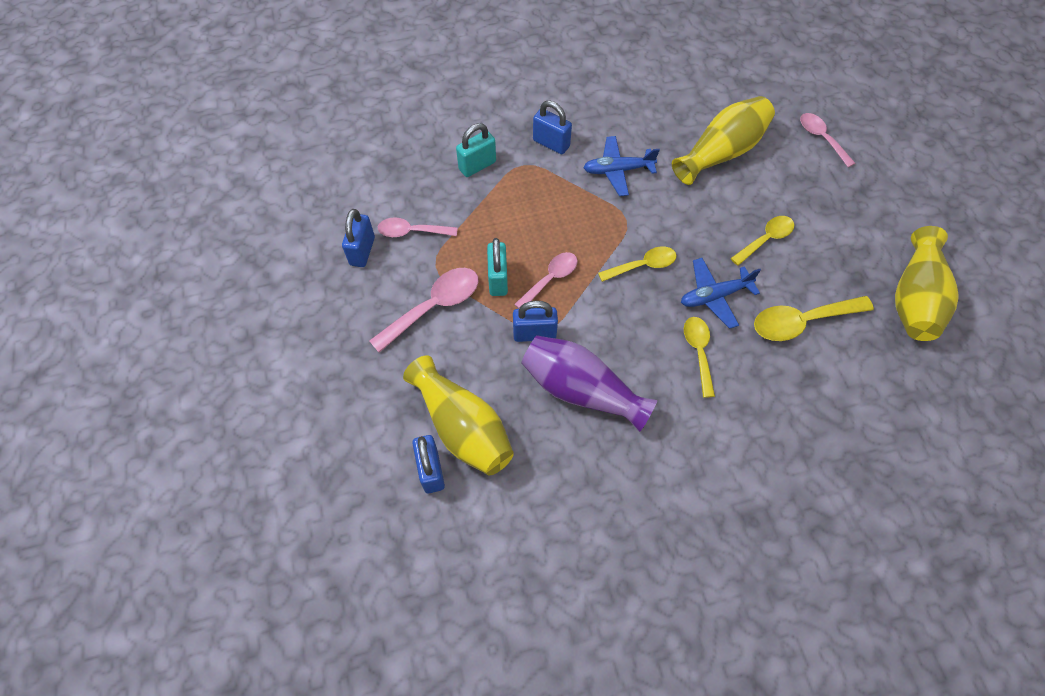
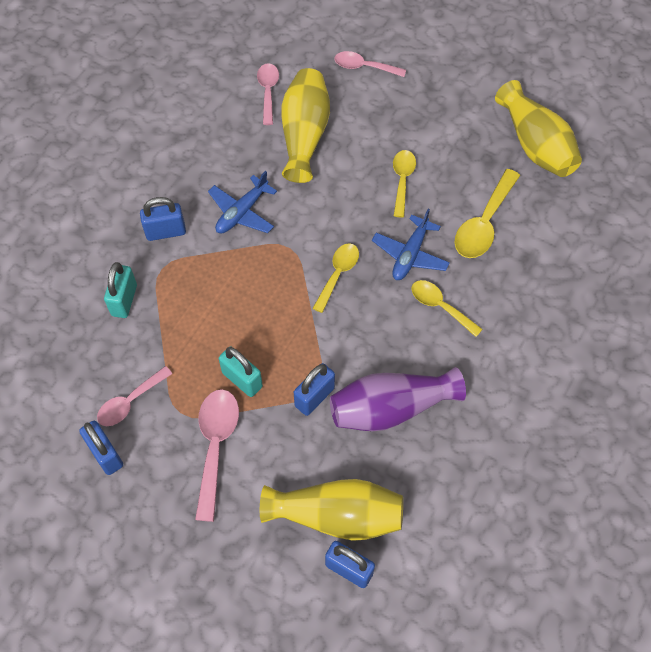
camera: 45 degrees left, 0 degrees up
pink spoon [514,252,578,309] -> pink spoon moved to [257,63,279,125]

